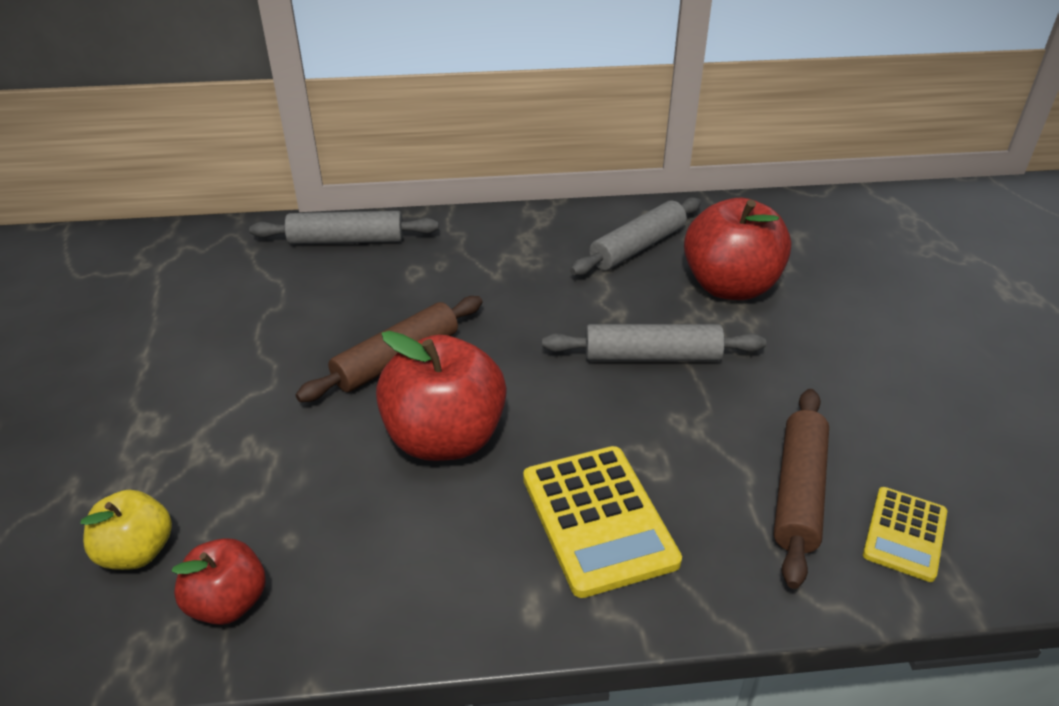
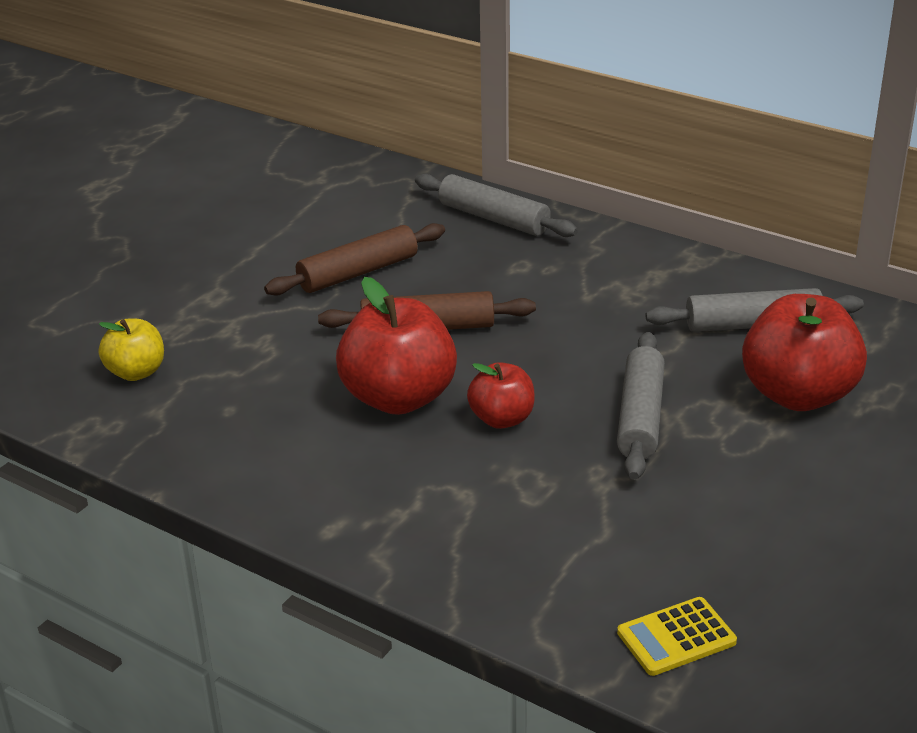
camera: 40 degrees right, 5 degrees down
red apple [171,538,266,625] -> red apple moved to [467,362,535,429]
yellow calculator [523,446,682,598] -> none
grey rolling pin [542,324,766,361] -> grey rolling pin turned 60 degrees clockwise [617,332,665,480]
brown rolling pin [773,389,829,589] -> brown rolling pin moved to [264,223,445,296]

